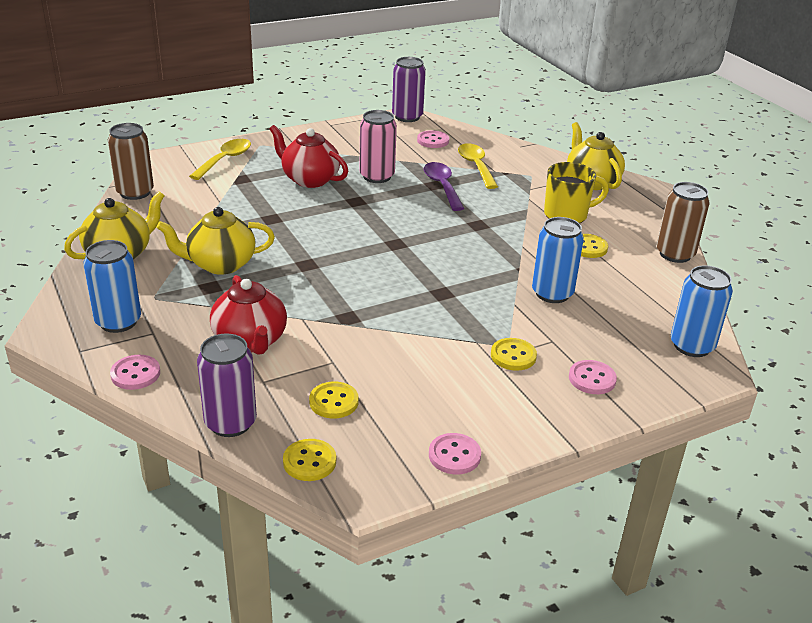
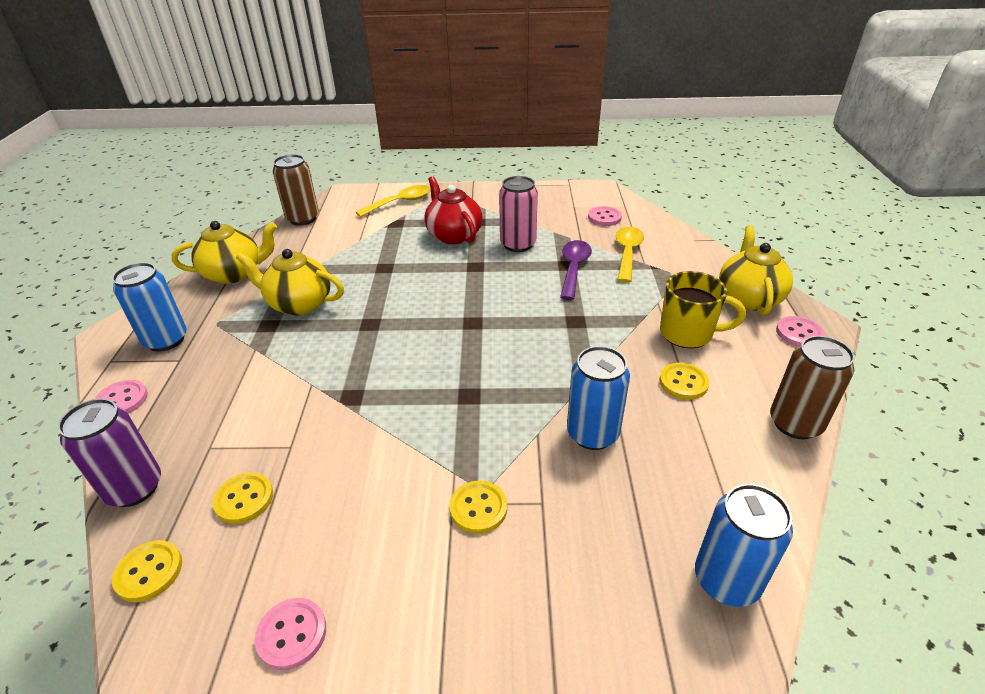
camera: 30 degrees right, 5 degrees up
red teapot [210,275,287,355] -> none
purple can [392,57,426,122] -> none
pink button [569,360,617,394] -> pink button moved to [776,316,825,347]

